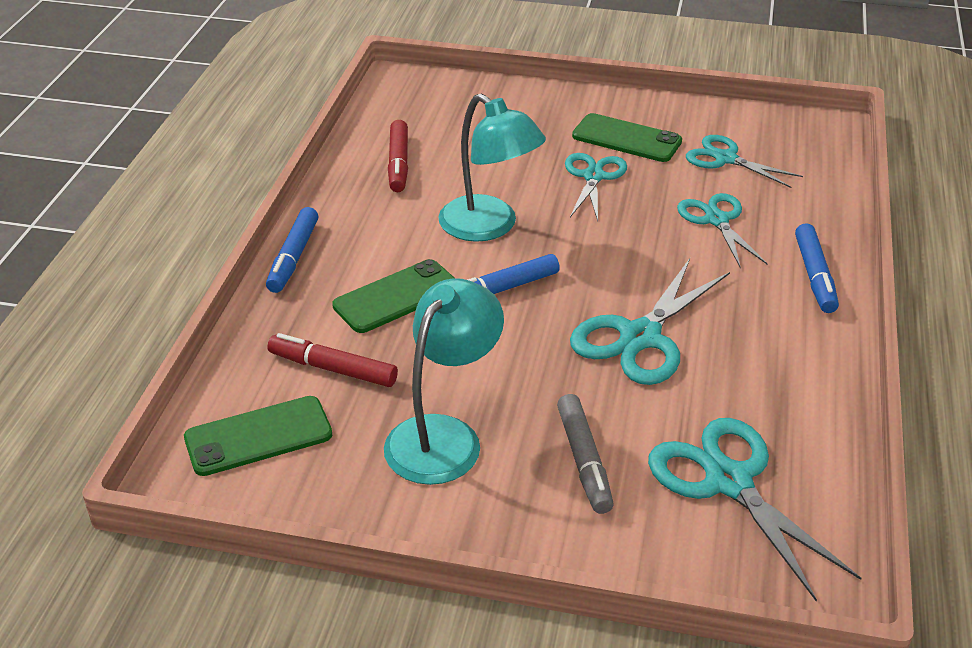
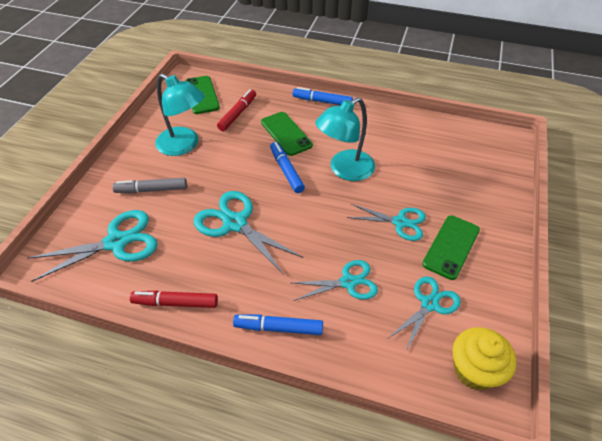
camera: 95 degrees right, 10 degrees up
red marker [388,120,408,192] -> red marker moved to [130,291,218,308]
none -> yellow cupcake [452,327,517,390]

